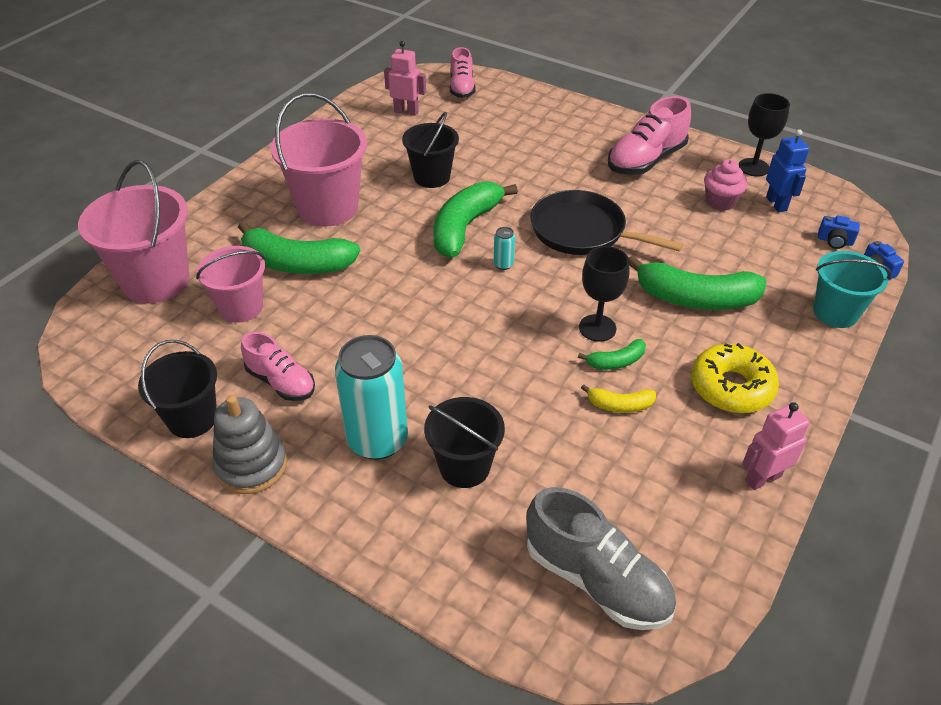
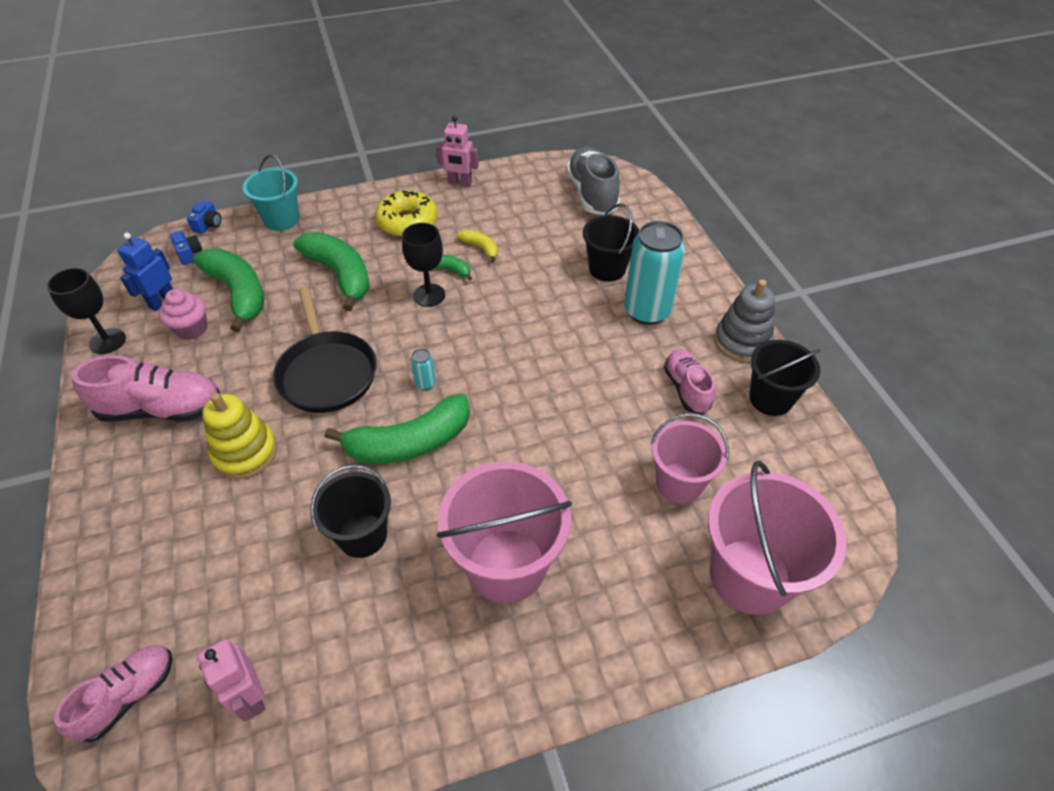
camera: 140 degrees left, 5 degrees up
green banana [238,221,360,274] -> green banana moved to [193,249,264,332]
none -> yellow stacking toy [202,393,277,479]

